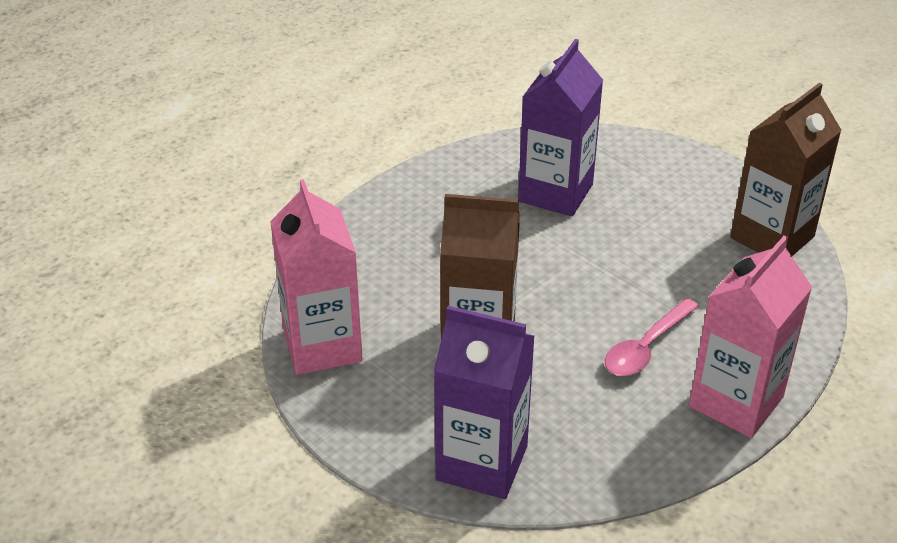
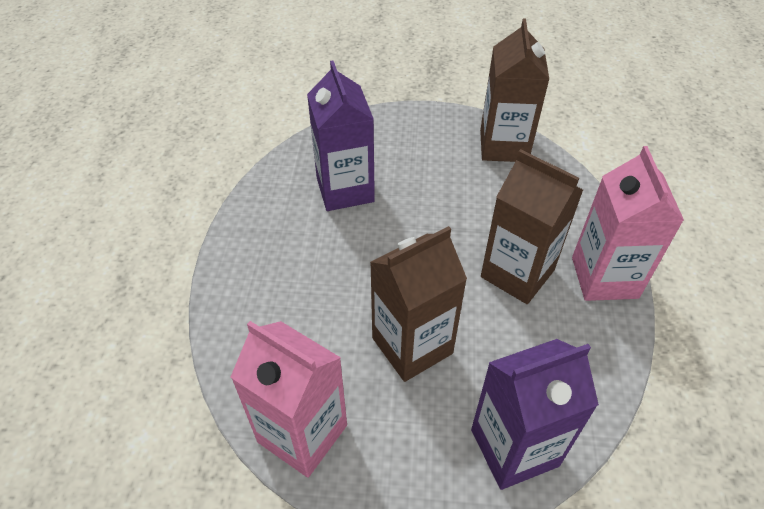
camera: 40 degrees left, 10 degrees up
pink spoon [605,298,699,376] -> brown carton [481,149,583,304]

